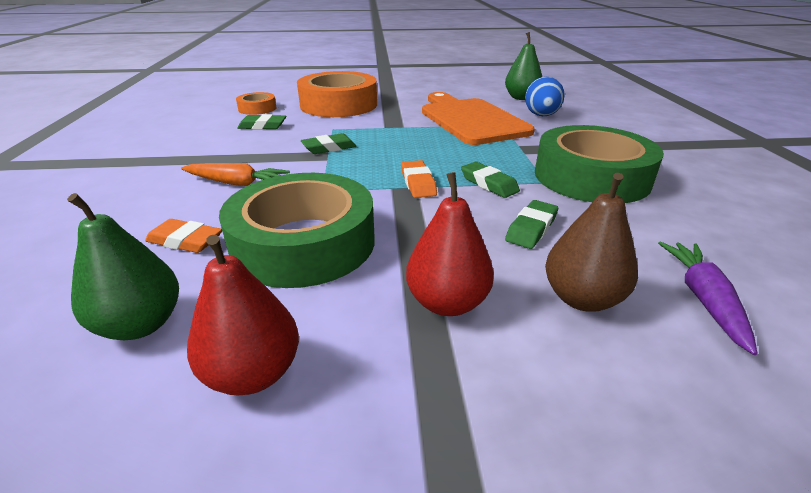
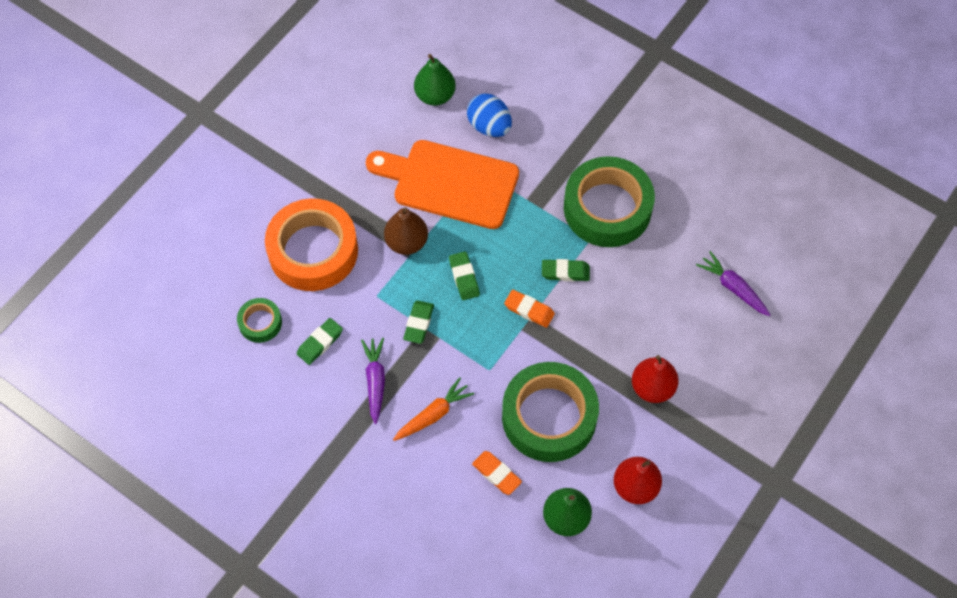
camera: 50 degrees left, 30 degrees up
orange eraser [145,219,222,253] -> orange eraser turned 75 degrees clockwise [472,451,522,495]
orange tape [236,92,276,115] -> green tape [237,298,282,343]
green eraser [505,200,558,249] -> green eraser moved to [449,251,480,300]
brown pear [545,173,638,312] -> brown pear moved to [384,207,428,255]
none -> purple carrot [361,338,385,424]

